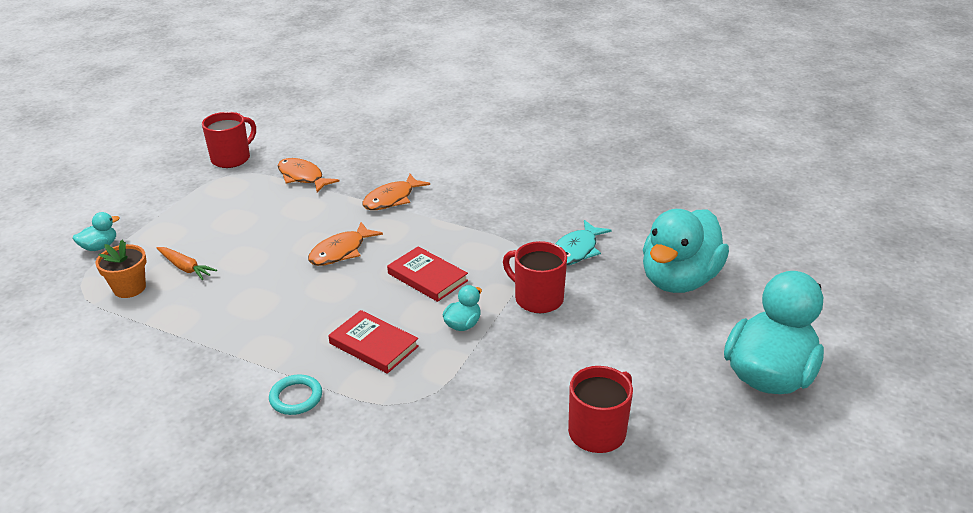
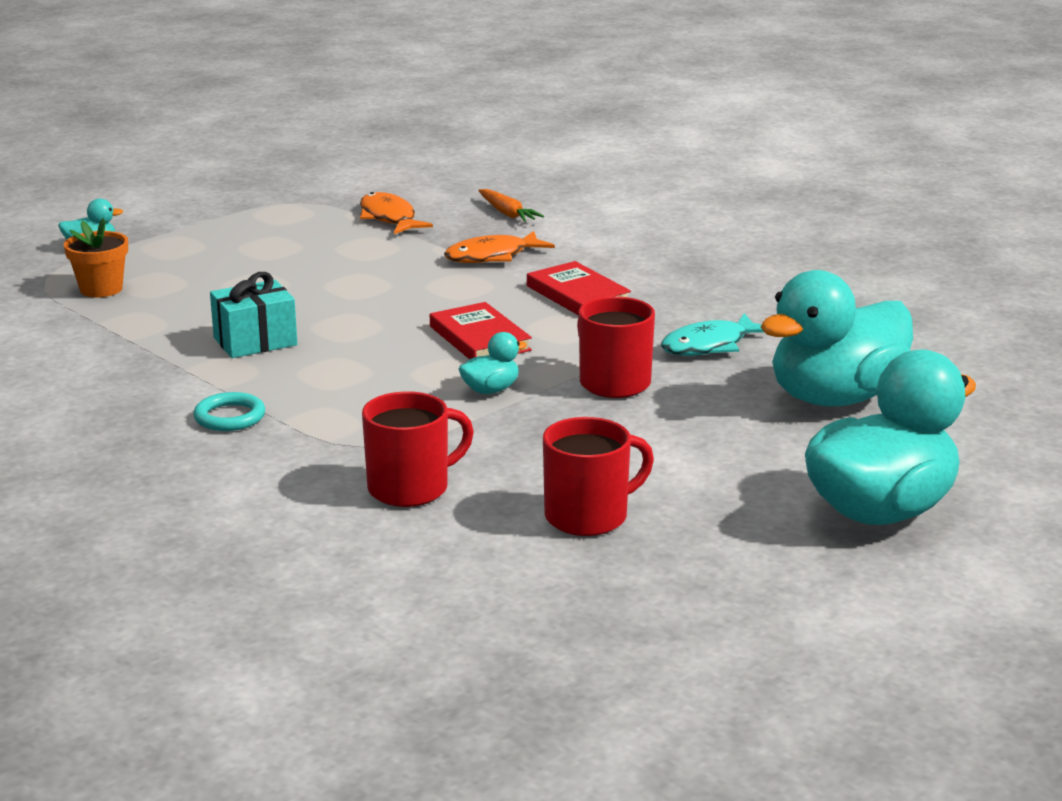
camera: 20 degrees right, 10 degrees down
orange carrot [157,247,217,280] -> orange carrot moved to [478,189,544,222]
red mug [202,112,256,168] -> red mug moved to [362,391,474,507]
orange fish [308,222,383,266] -> none
red book [328,310,419,374] -> red book moved to [527,261,631,316]
none -> turquoise gift [210,272,297,358]

